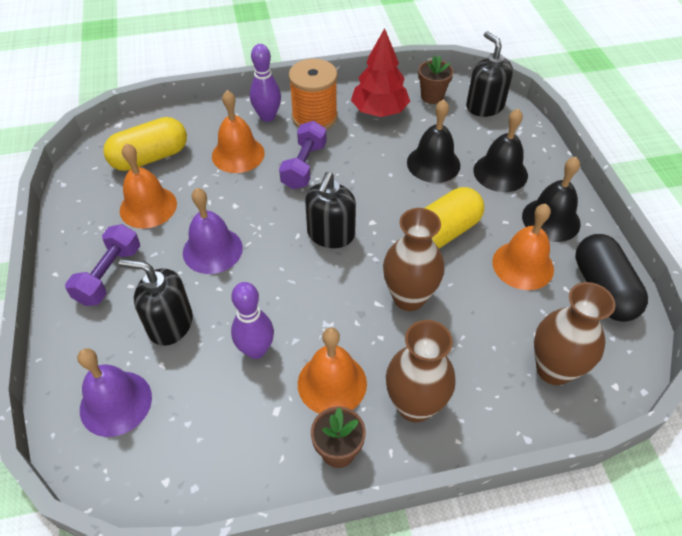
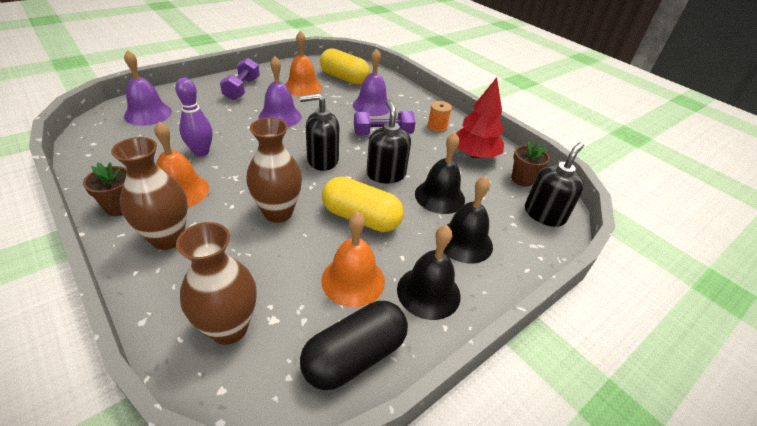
camera: 60 degrees right, 10 degrees down
purple dumbbell [65,224,140,306] -> purple dumbbell turned 75 degrees counterclockwise [220,58,260,100]
black soap dispenser [119,259,193,346] -> black soap dispenser moved to [367,100,411,183]
orange bell [212,90,265,173] -> purple bell [353,49,390,116]
purple bowling pin [250,44,281,122] -> none
orange spool [289,59,338,130] -> orange spool [427,101,452,133], size x0.55

